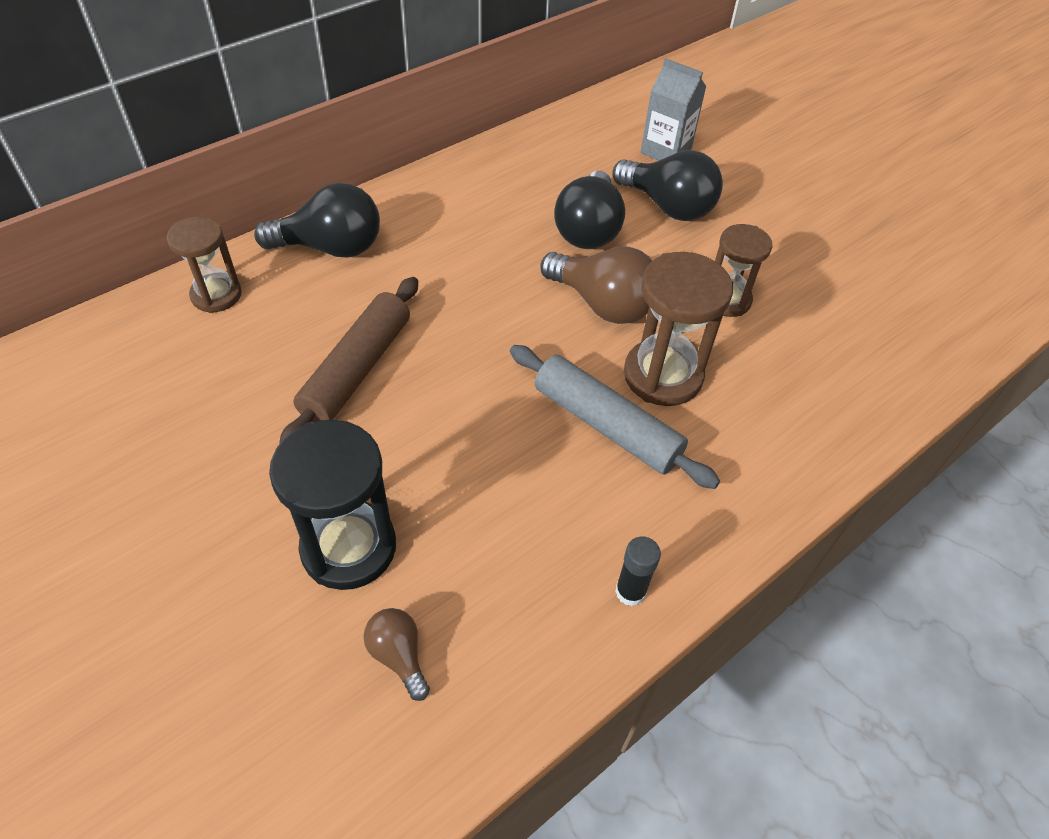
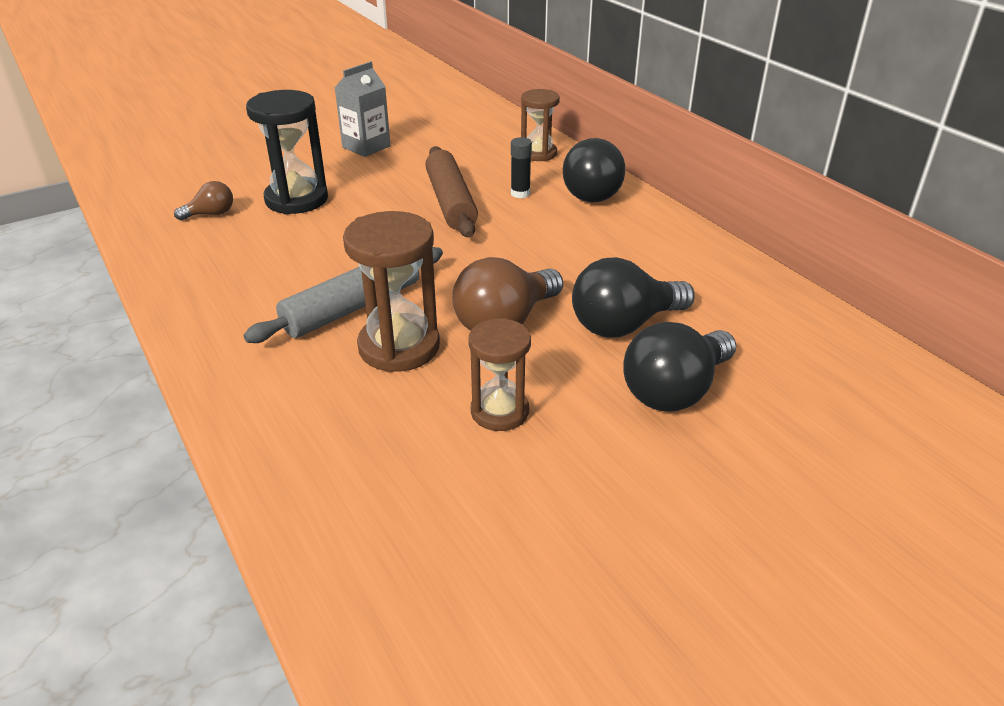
camera: 100 degrees right, 15 degrees down
brown rolling pin [279,277,418,444] -> brown rolling pin turned 45 degrees clockwise [425,146,478,238]
black light bulb [554,171,625,249] -> black light bulb turned 45 degrees counterclockwise [572,257,695,337]
black glue stick [615,537,661,606] -> black glue stick moved to [511,137,532,198]
grey carton [640,58,707,161] -> grey carton moved to [335,61,390,157]

